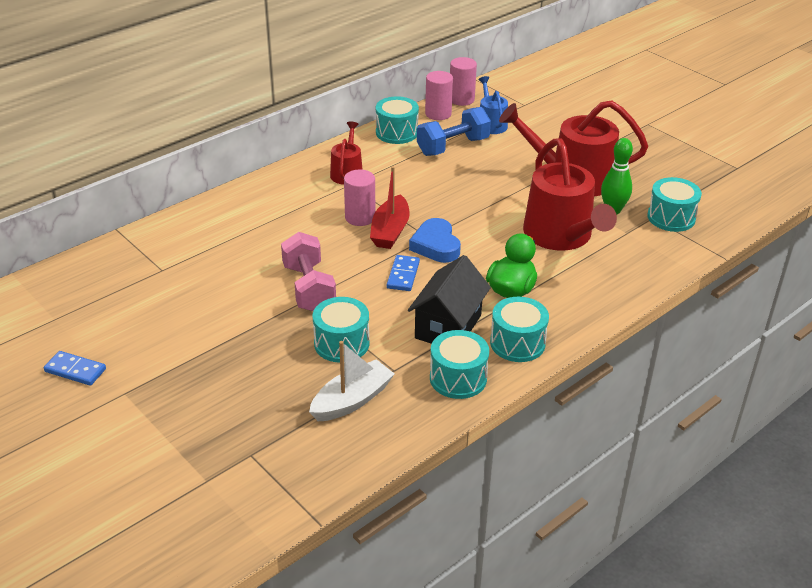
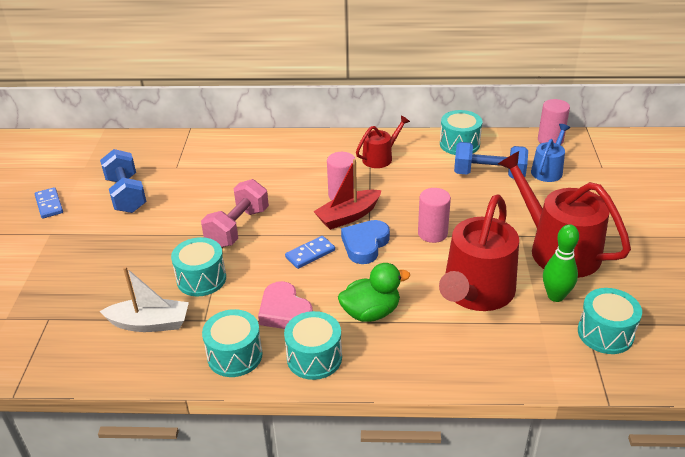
camera: 45 degrees right, 0 degrees up
black house [408,255,491,344] -> pink heart [258,281,313,329]
pink cylinder [425,71,453,120] -> pink cylinder moved to [418,188,451,243]
none -> blue dumbbell [100,149,147,213]

